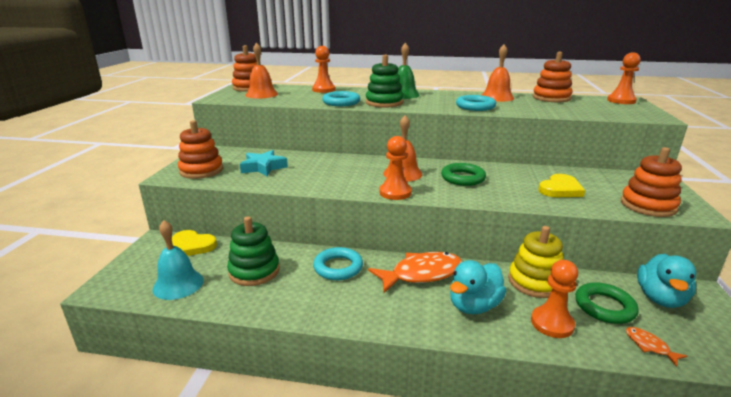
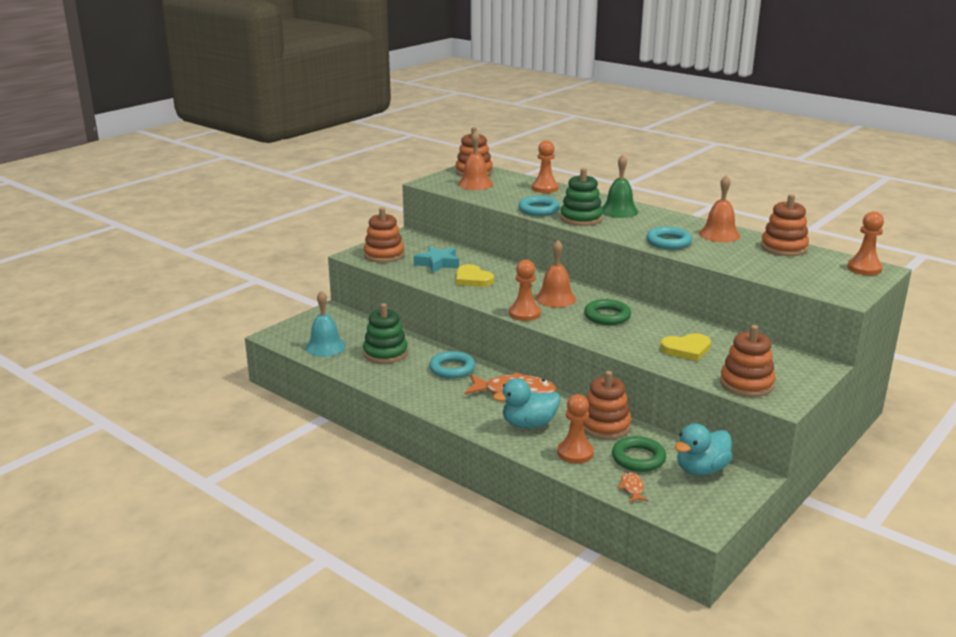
camera: 30 degrees right, 0 degrees up
yellow heart [172,230,217,256] -> yellow heart moved to [456,264,494,287]
yellow stacking toy [508,226,564,298] -> orange stacking toy [583,371,631,440]

